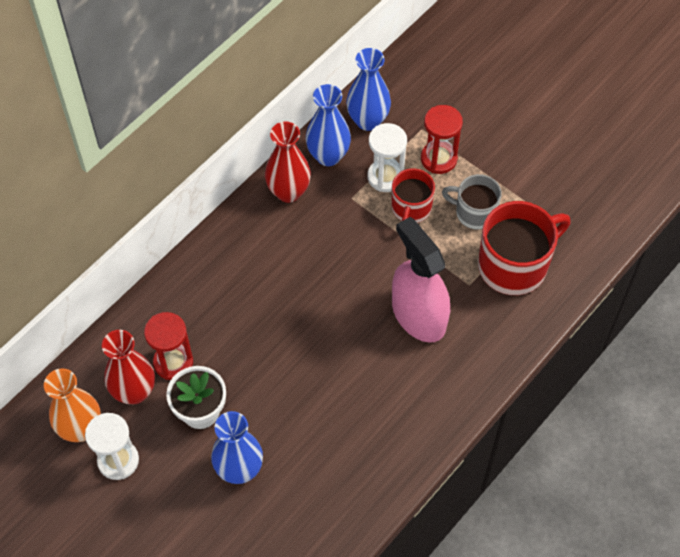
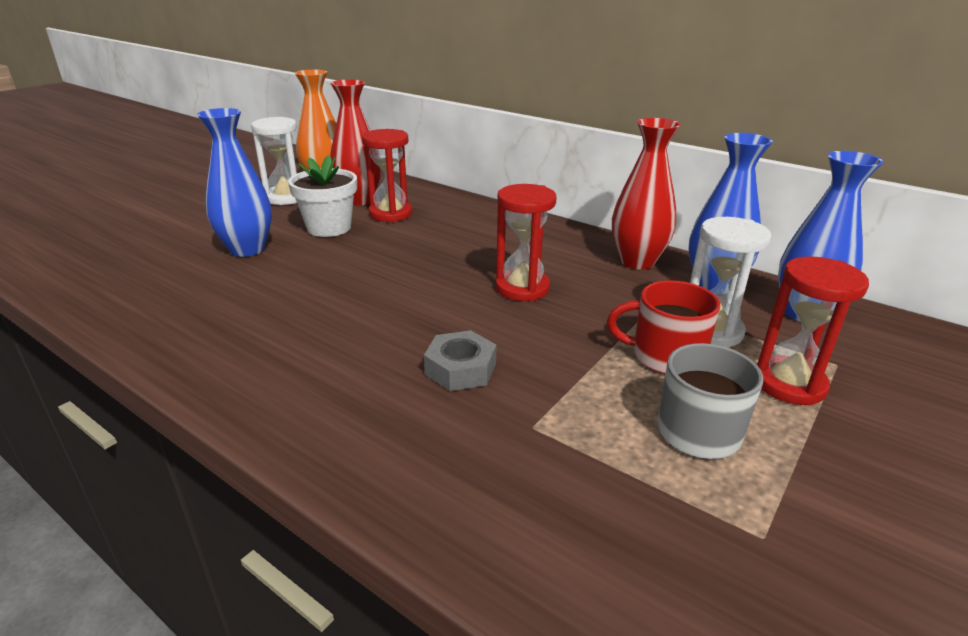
camera: 85 degrees right, 30 degrees down
pink spray bottle [392,217,450,342] -> grey nut [424,330,496,391]
red mug [478,201,571,295] -> none
none -> red hourglass [495,184,557,301]

